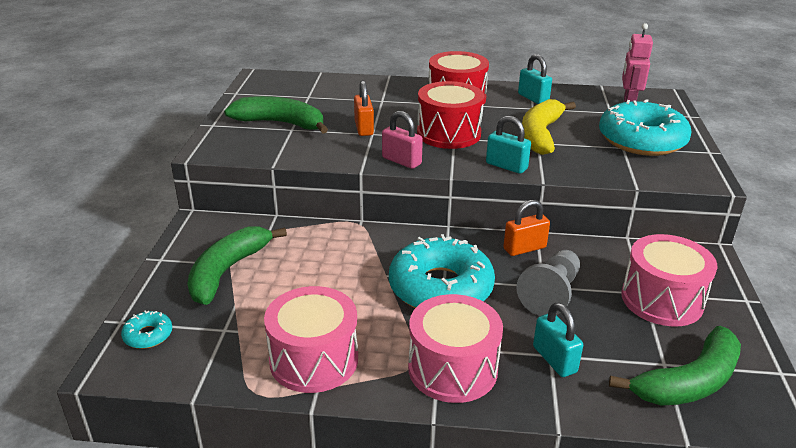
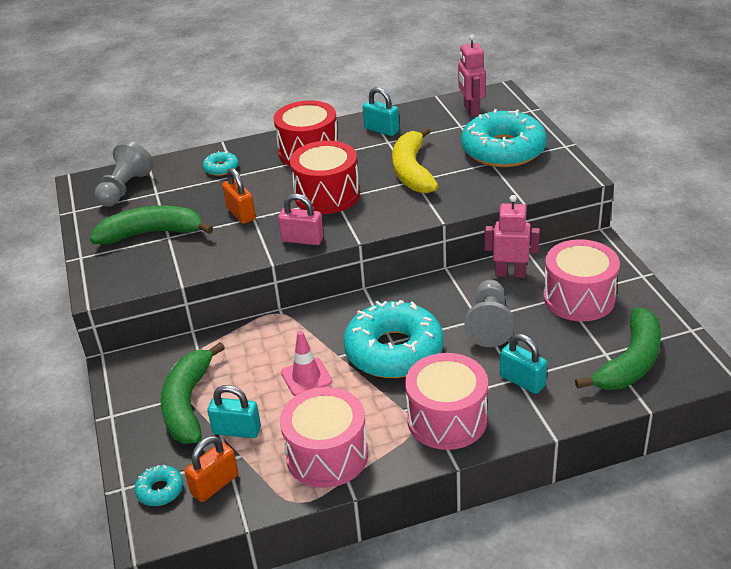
camera: 20 degrees left, 5 degrees up
turquoise padlock [486,116,531,174] -> turquoise padlock moved to [207,385,261,438]
orange padlock [503,200,550,256] -> orange padlock moved to [185,436,239,502]
none -> grey pawn [94,141,154,207]
none -> turquoise donut [203,151,238,176]
none -> pink traffic cone [281,331,332,396]
none -> pink robot [484,195,540,278]

